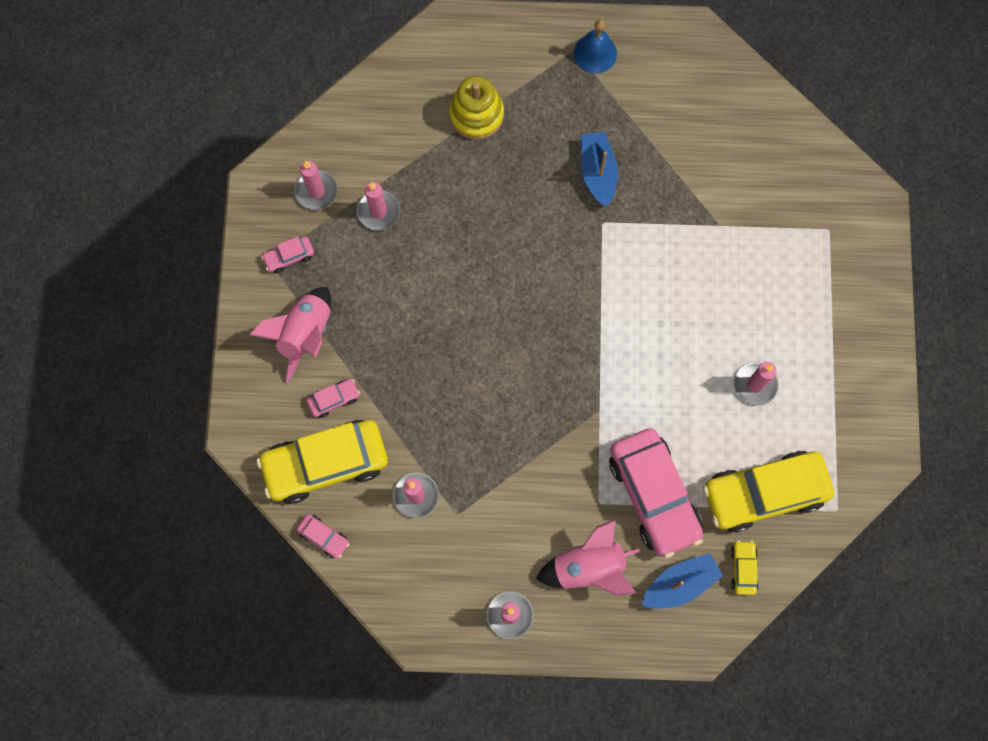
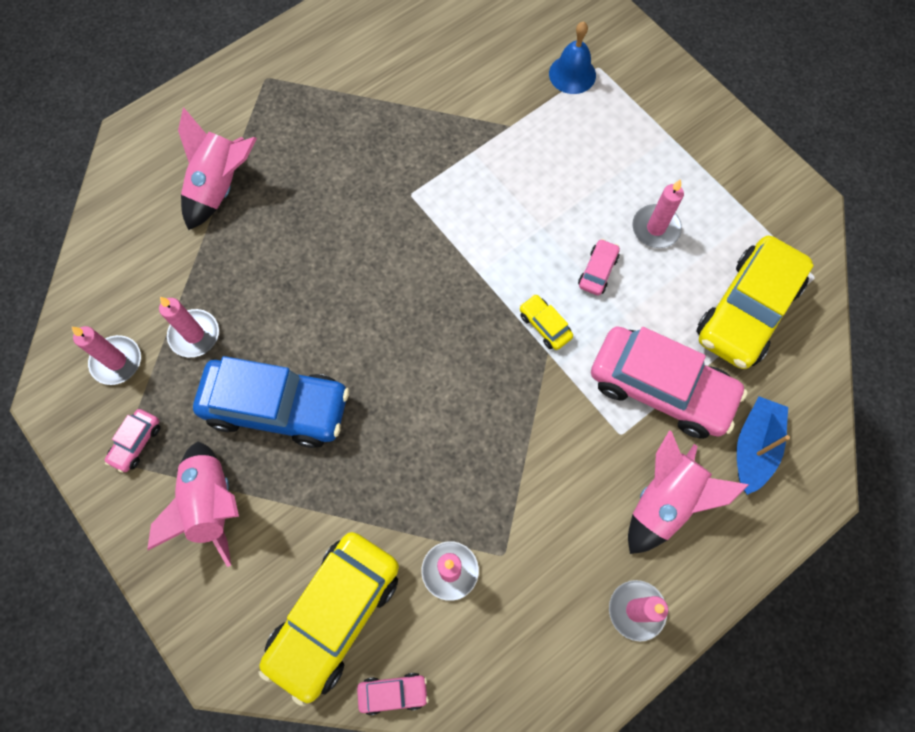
camera: 40 degrees left, 5 degrees down
pink car [306,379,360,418] -> pink car moved to [578,239,620,295]
yellow stacking toy [449,76,504,140] -> pink rocket [178,107,257,230]
blue bell [574,20,617,73] -> blue bell moved to [549,22,596,94]
blue boat [581,132,618,207] -> none
yellow car [731,540,759,595] -> yellow car moved to [520,294,573,350]
none -> blue car [193,356,349,448]

